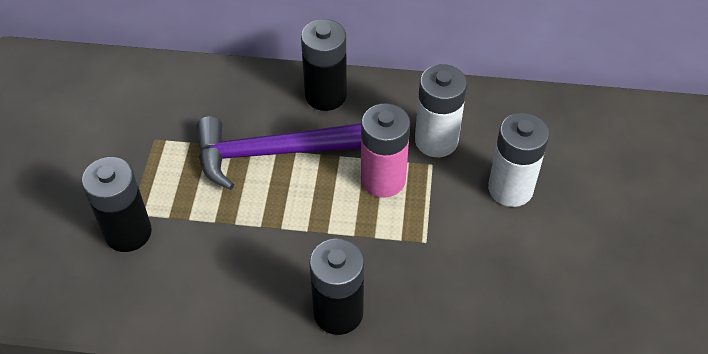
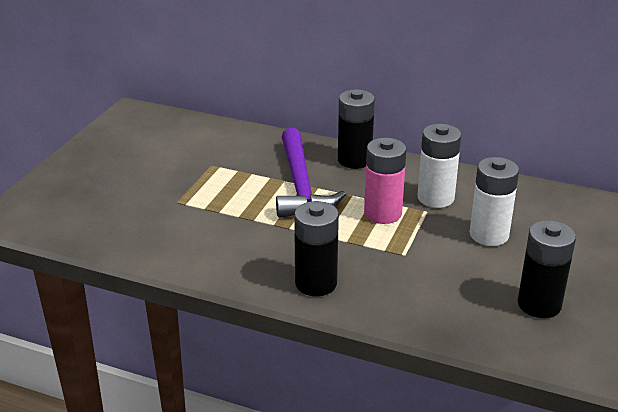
camera: 15 degrees right, 20 degrees down
black battery [82,157,152,252] -> black battery moved to [518,220,576,318]
purple hammer [197,116,361,190] -> purple hammer turned 105 degrees counterclockwise [276,128,346,218]

